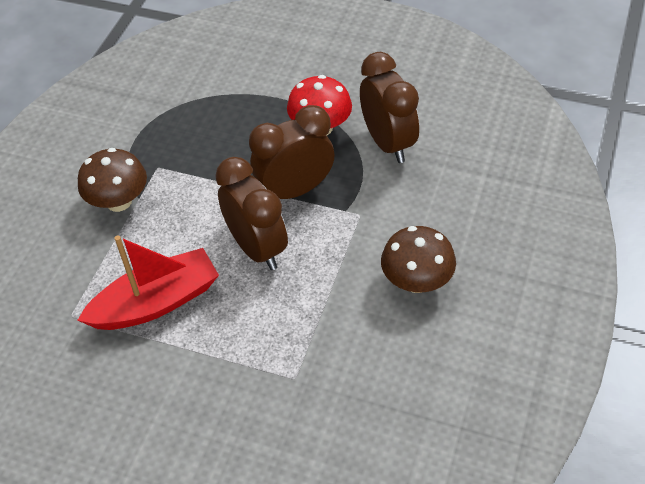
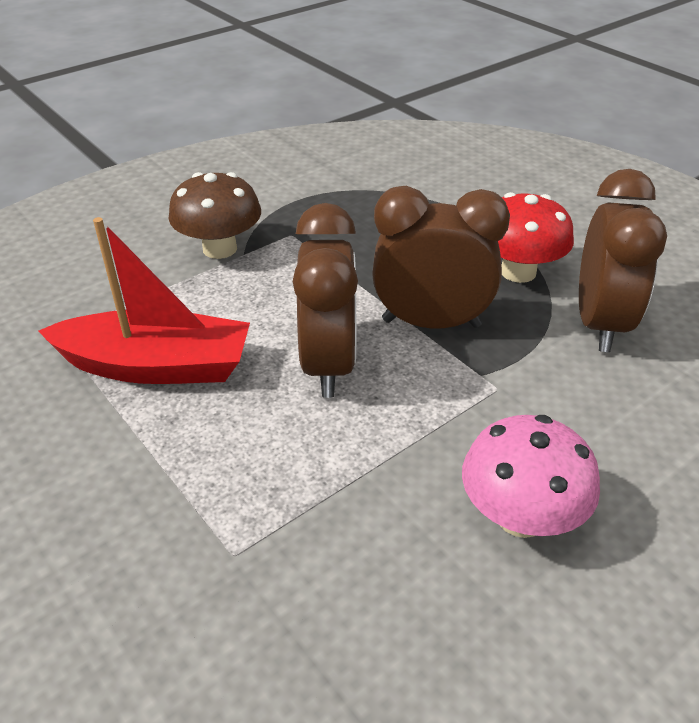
camera: 30 degrees right, 10 degrees down
brown mushroom [381,226,456,293] -> pink mushroom [462,415,600,538]

